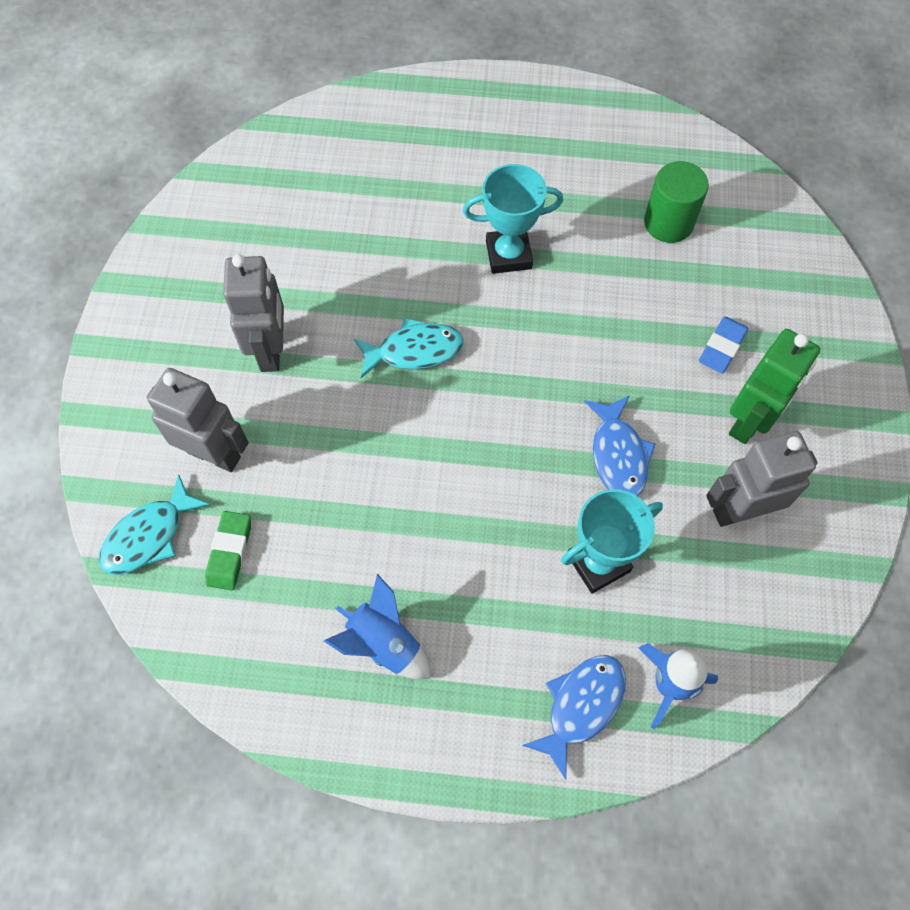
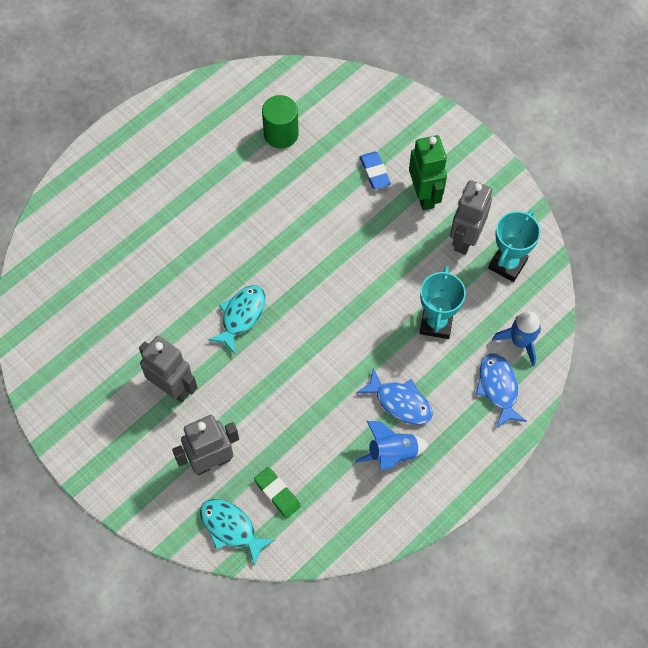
camera: 50 degrees left, 0 degrees up
turquoise fish [99,474,210,575] -> turquoise fish turned 135 degrees clockwise [200,499,276,566]
turquoise trophy [463,164,563,274] -> turquoise trophy moved to [488,210,541,282]
blue fish [584,395,656,497] -> blue fish moved to [356,368,433,425]

